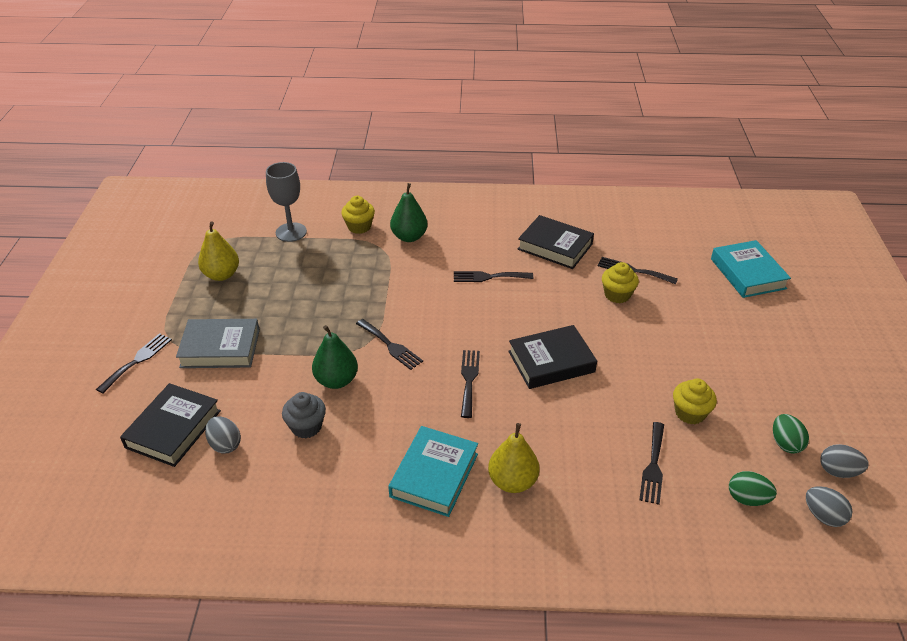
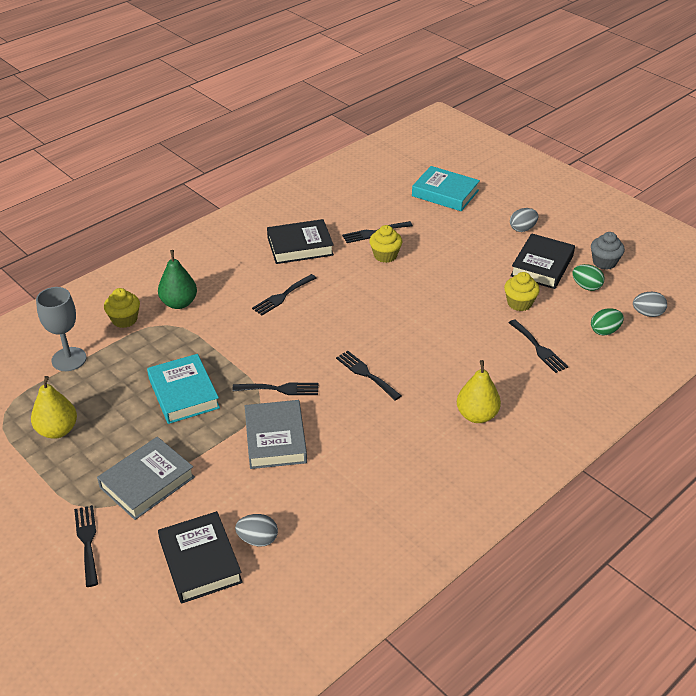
camera: 45 degrees left, 0 degrees up
grey cupcake [282,392,326,438] -> grey cupcake moved to [591,232,625,270]
green pear [312,325,358,389] -> grey book [245,400,307,469]
turquoise book [388,426,478,517] -> turquoise book moved to [147,354,220,424]
black book [508,325,597,389] -> black book moved to [510,233,575,289]
grey egg [820,444,869,478] -> grey egg moved to [510,208,538,232]

